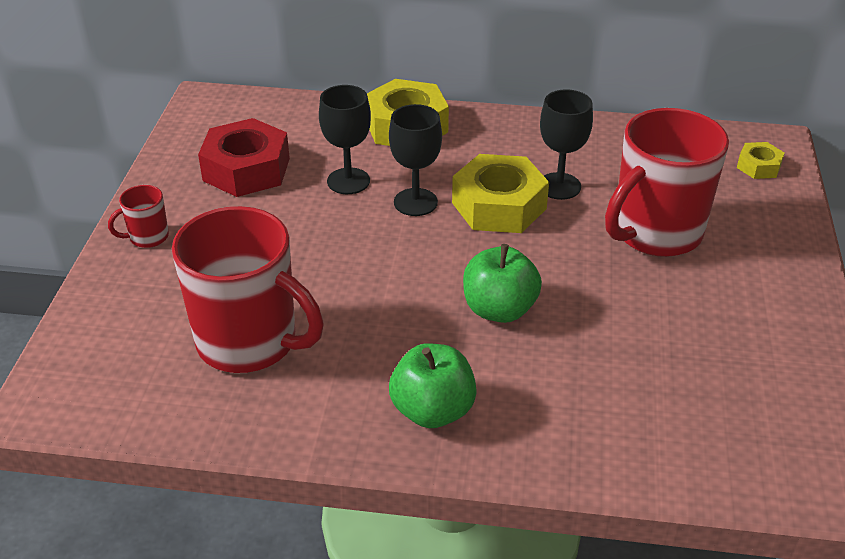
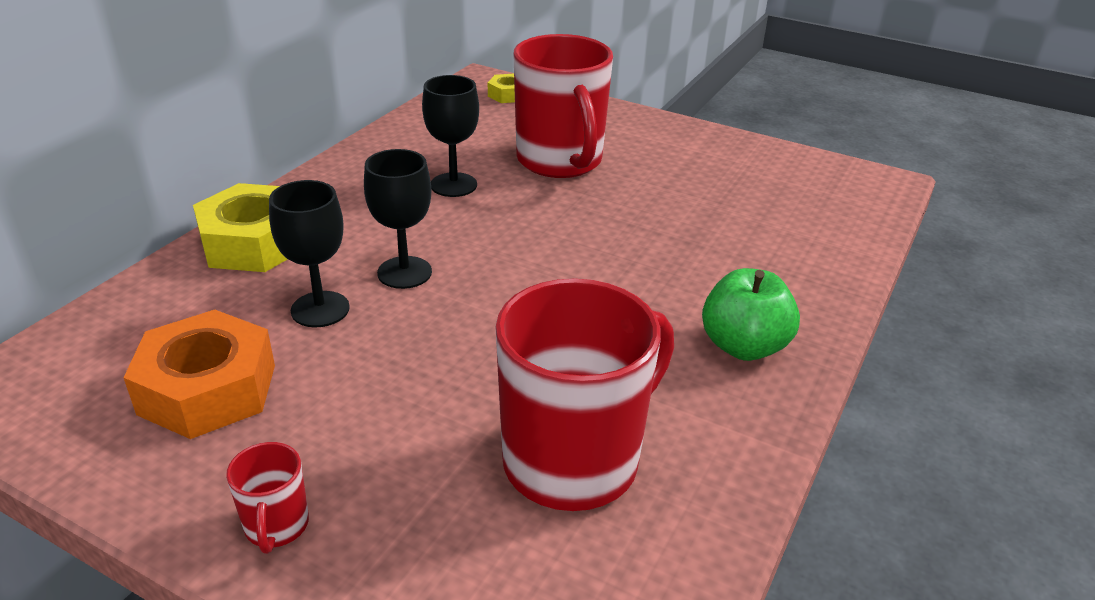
camera: 70 degrees left, 5 degrees down
red nut [198,118,290,197] -> orange nut [123,310,275,439]
yellow nut [452,154,549,233] -> none
green apple [463,244,542,323] -> none

